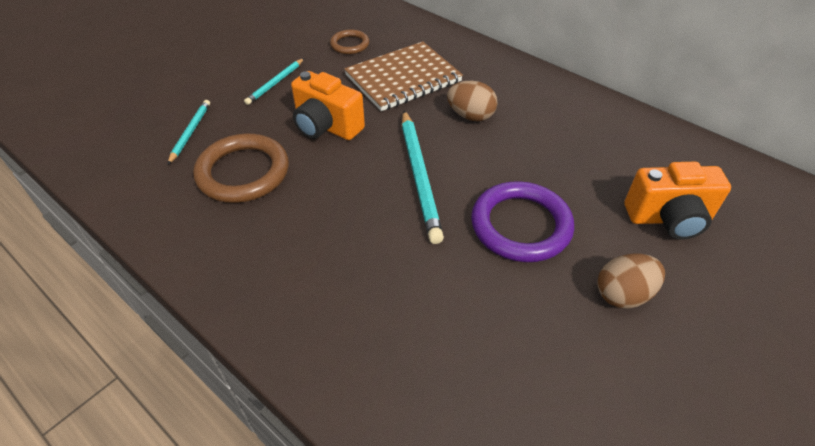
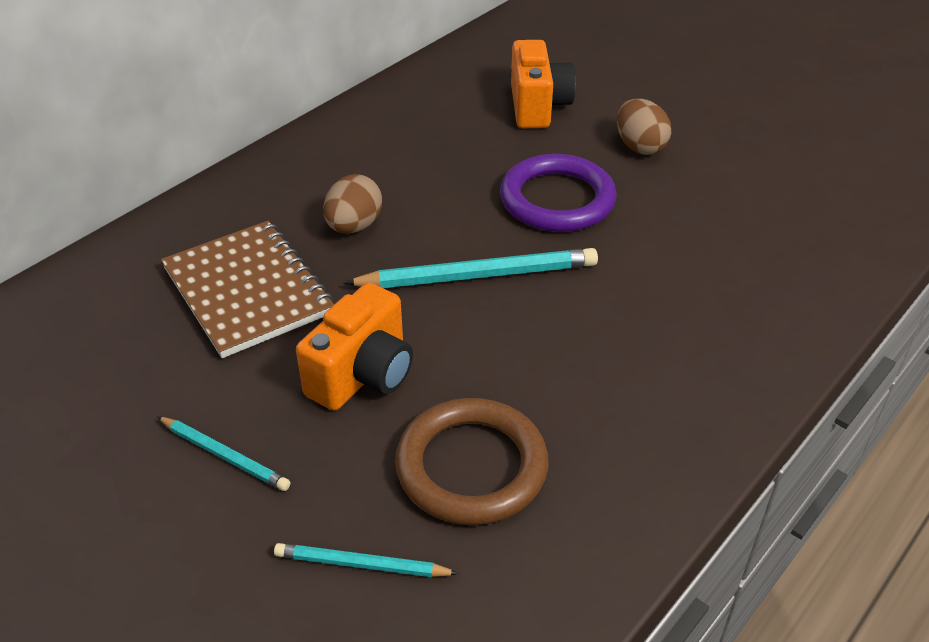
camera: 90 degrees left, 5 degrees down
brown ring [330,30,369,54] -> none

